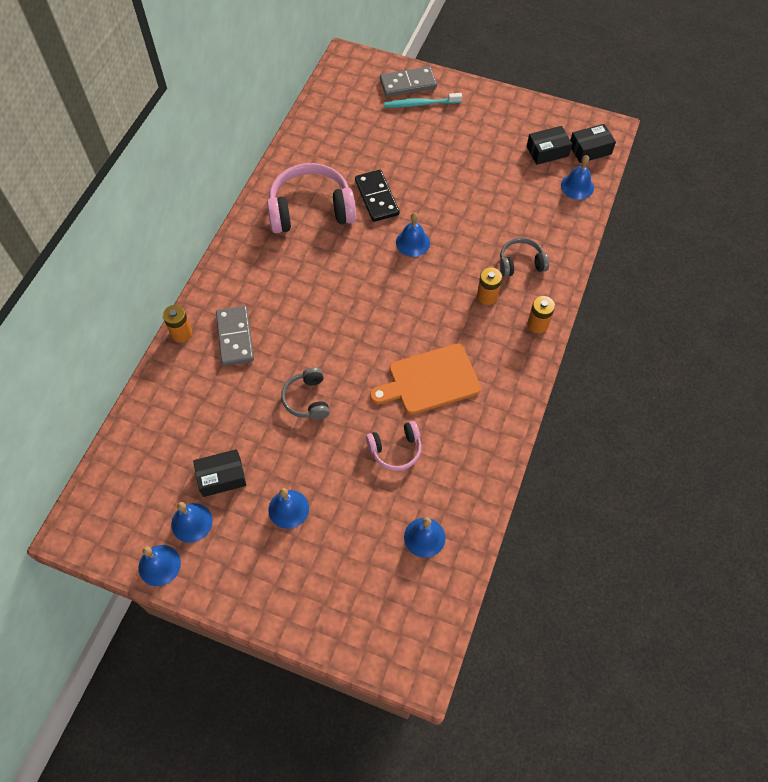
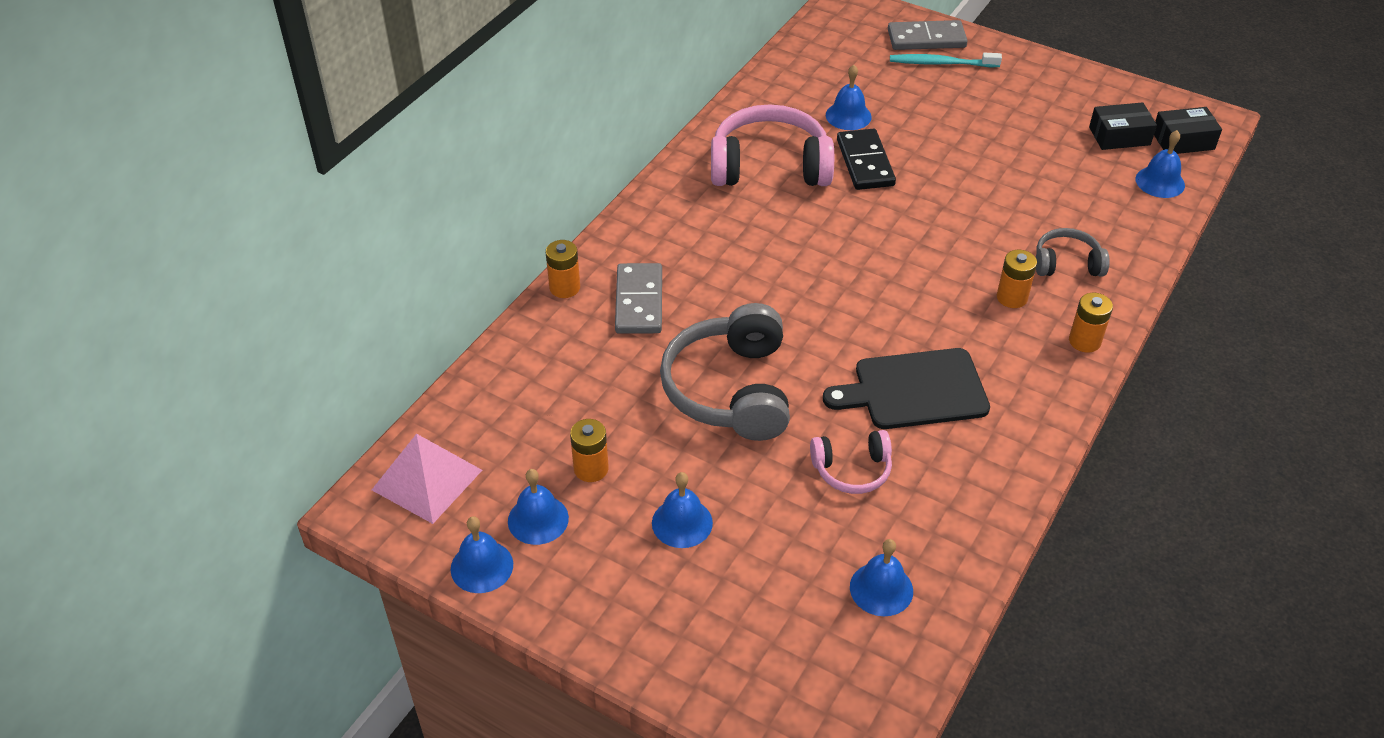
camera: 10 degrees right, 15 degrees down
black box [193,449,246,497] -> orange battery [570,419,609,482]
grey headphones [281,367,330,420] -> grey headphones [660,303,790,441], size x1.89
orange cutting board [370,344,481,415] -> black cutting board [823,348,990,429]
blue bell [396,213,430,257] -> blue bell moved to [826,65,872,130]
none -> pink pyramid [372,434,482,524]

